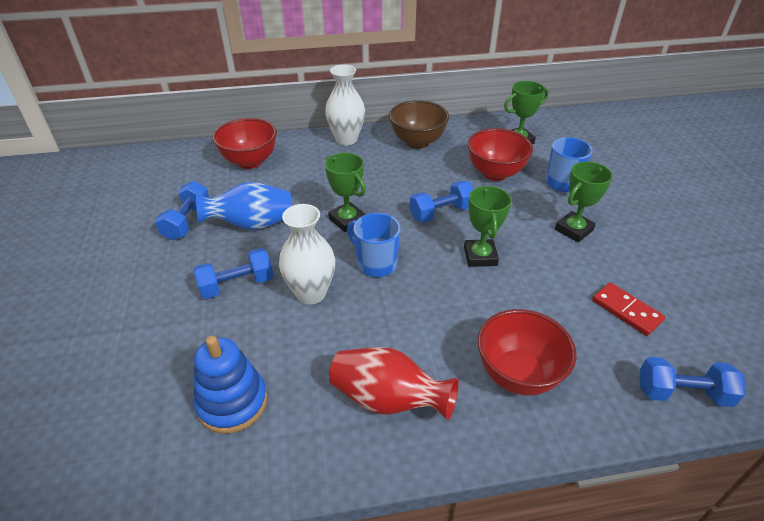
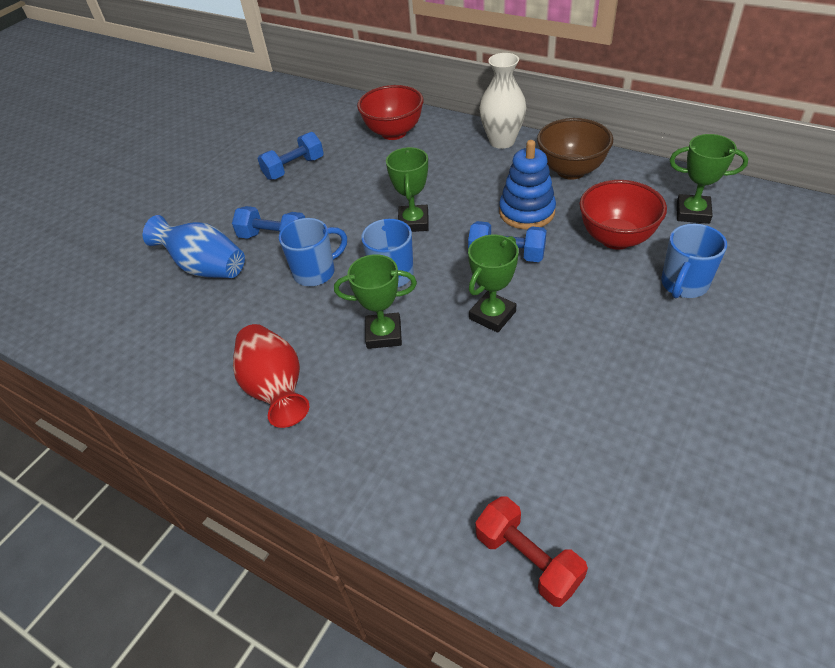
camera: 45 degrees right, 5 degrees up
blue stacking toy [194,336,268,434] -> blue stacking toy moved to [499,140,556,229]
blue vase [196,182,292,230] -> blue vase moved to [143,215,245,278]
white vase [279,204,335,304] -> blue mug [279,218,347,286]
red bowl [478,309,576,396] -> none
green trophy [555,162,613,243] -> green trophy moved to [334,254,417,349]
red domino [592,282,665,336] -> none
blue dumbbell [640,357,746,407] -> red dumbbell [475,496,588,607]

